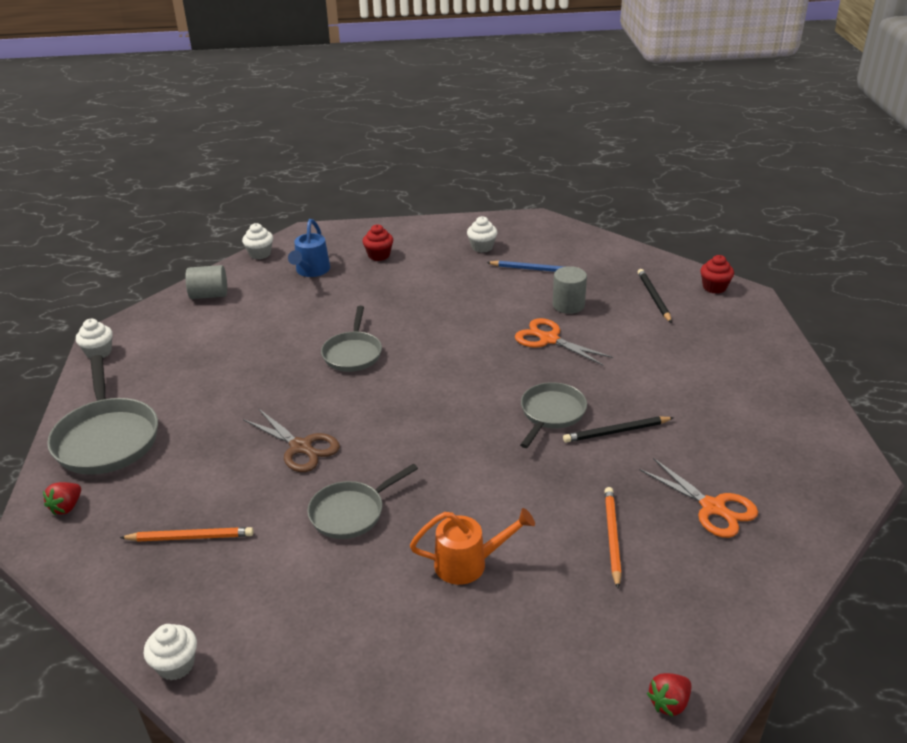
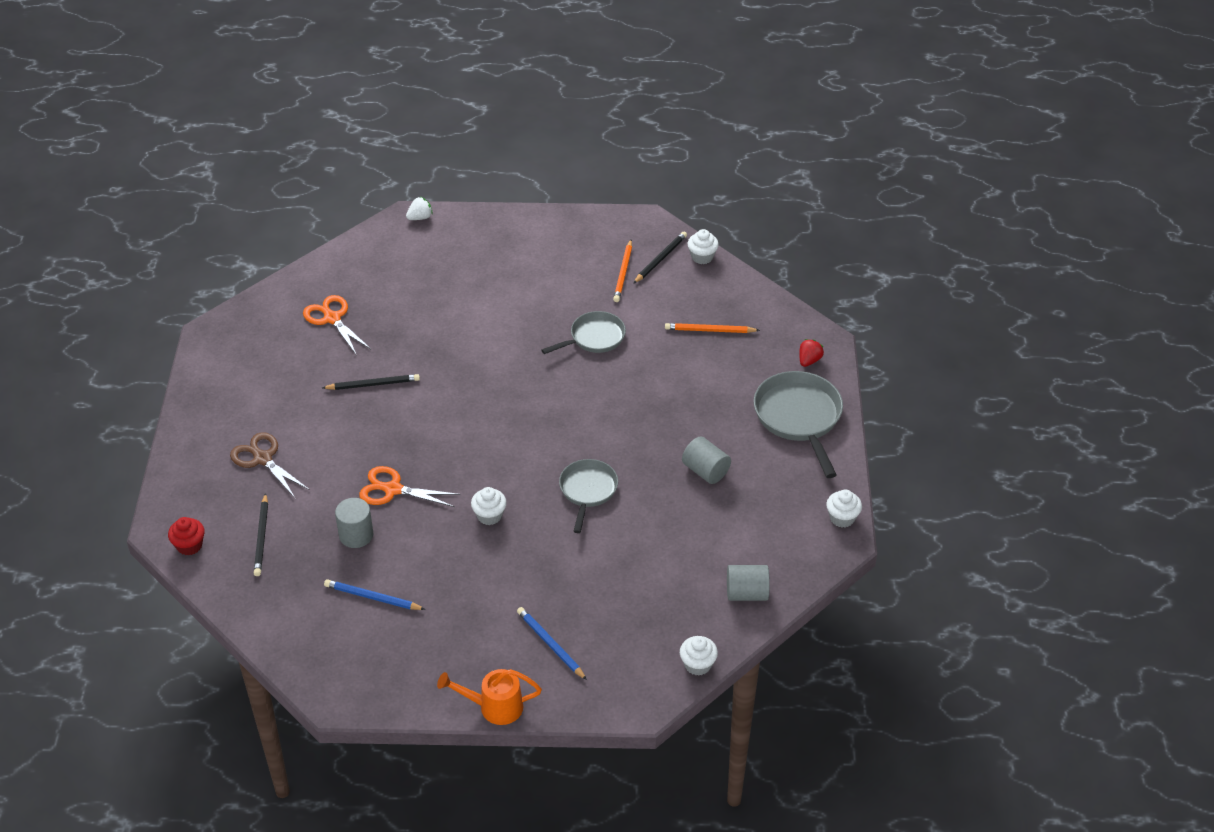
camera: 175 degrees left, 10 degrees up
brown scissors [243,408,340,472] -> brown scissors moved to [230,432,310,498]
blue watering can [288,219,330,277] -> none
red cupcake [363,224,393,261] -> blue pencil [517,607,587,680]
orange watering can [410,508,535,585] -> orange watering can moved to [437,669,542,725]
white cupcake [467,216,498,253] -> white cupcake moved to [471,487,507,525]
orange scissors [515,318,613,365] -> orange scissors turned 150 degrees clockwise [359,466,460,507]
grey pan [520,382,587,448] -> none
orange pencil [604,487,622,588] -> orange pencil moved to [613,240,632,302]
red strawberry [647,673,691,717] -> white strawberry [406,197,433,220]
none -> black pencil [633,232,687,284]
none -> grey cylinder [682,437,731,484]

